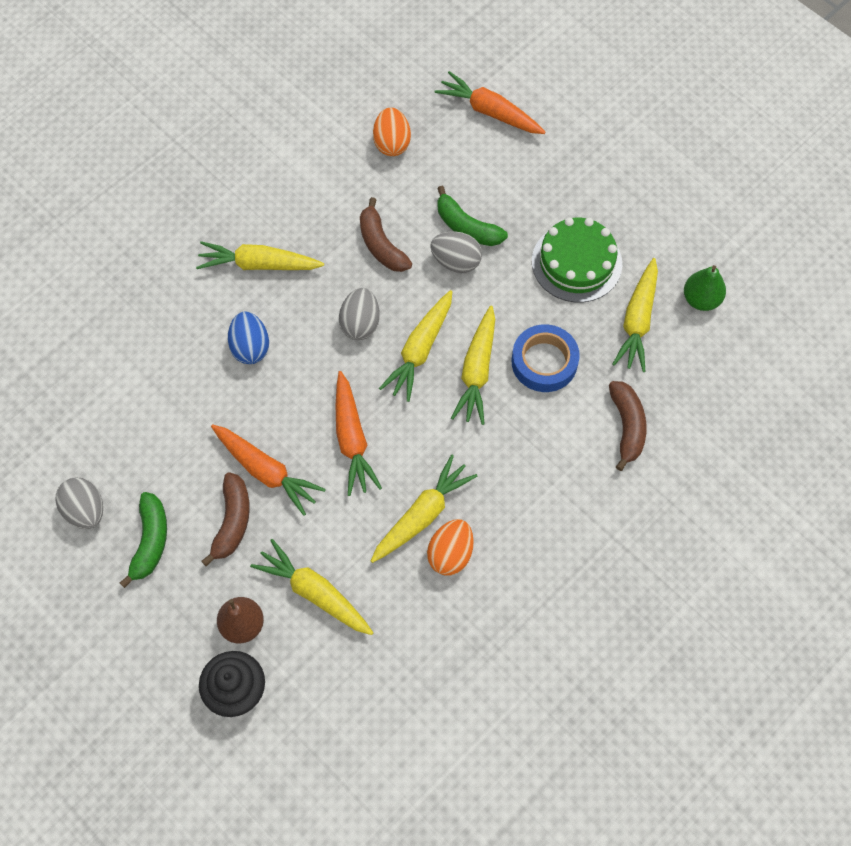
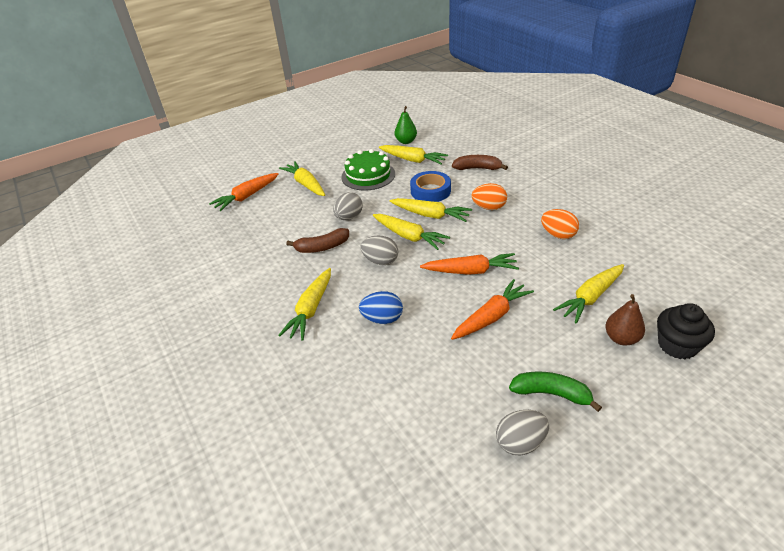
camera: 75 degrees left, 25 degrees down
brown banana [201,472,250,566] -> none
yellow carrot [371,455,477,563] -> yellow carrot moved to [279,161,325,196]
orange egg [373,108,411,156] -> orange egg moved to [472,183,507,210]
green banana [437,186,508,246] -> none

